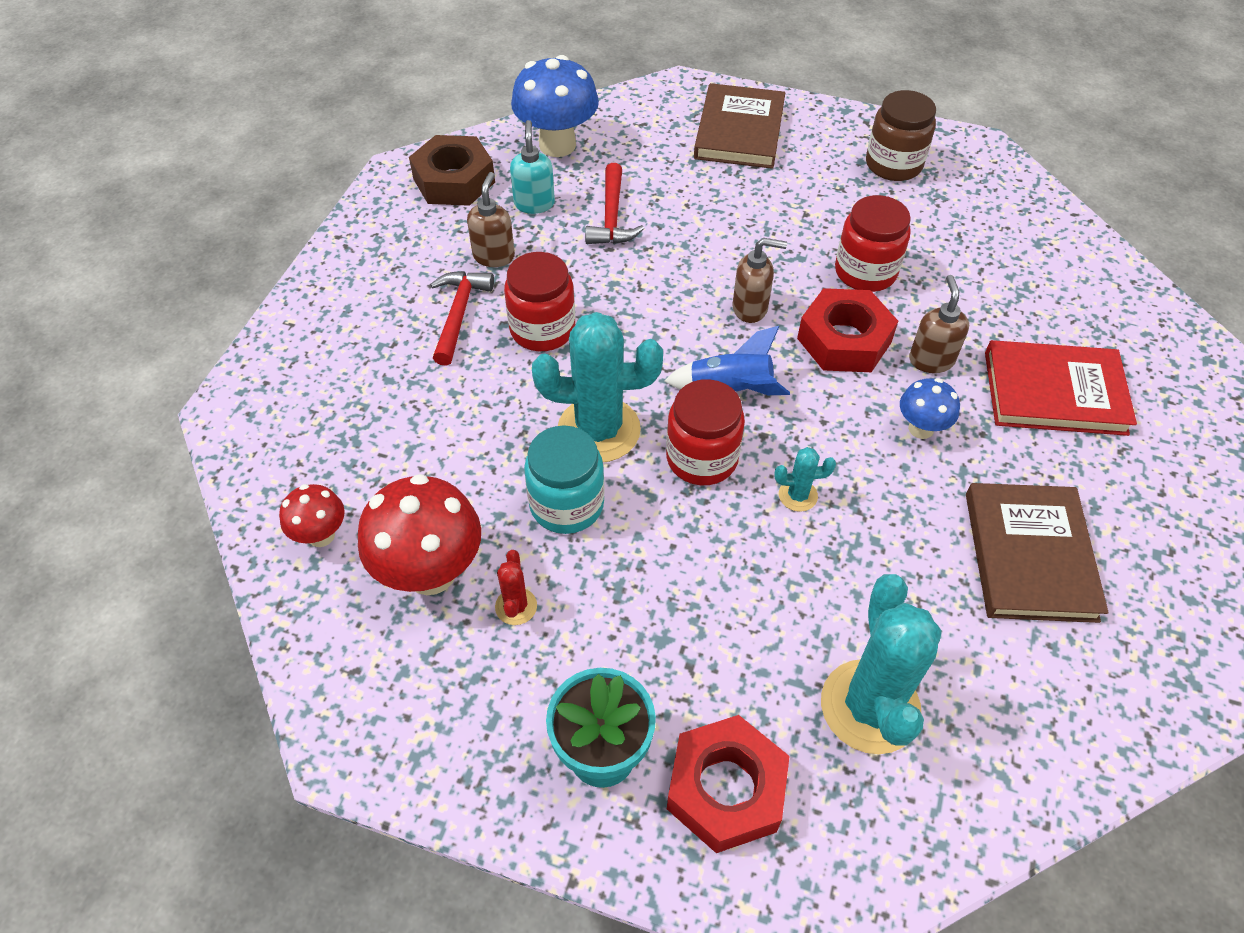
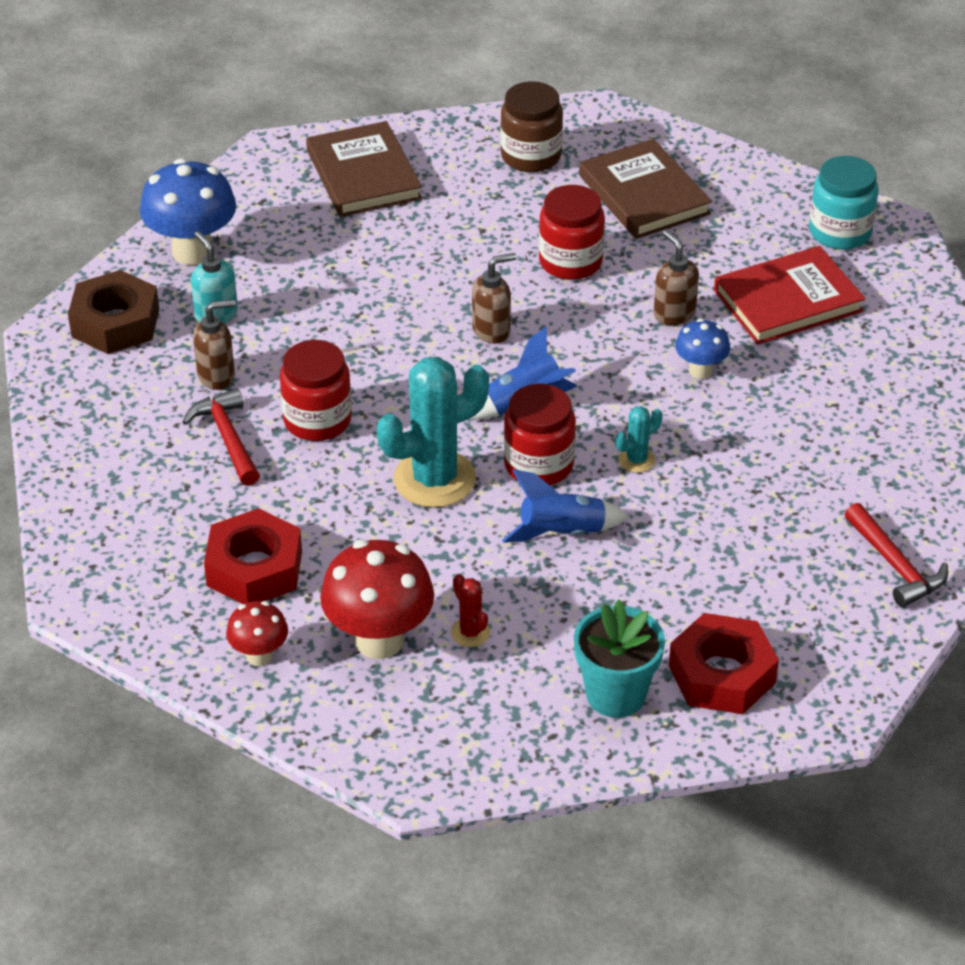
camera: 30 degrees left, 10 degrees down
brown soap dispenser [467,172,515,267] -> brown soap dispenser turned 90 degrees clockwise [193,299,236,390]
turquoise jar [524,425,604,534] -> turquoise jar moved to [809,156,879,250]
red hammer [585,163,644,244] -> red hammer moved to [844,503,948,607]
red nut [797,288,898,372] -> red nut moved to [204,508,302,604]
turquoise cactus [821,574,942,754] -> none
brown book [966,483,1109,623] -> brown book moved to [579,139,712,239]
none -> blue rocket [502,469,629,543]

